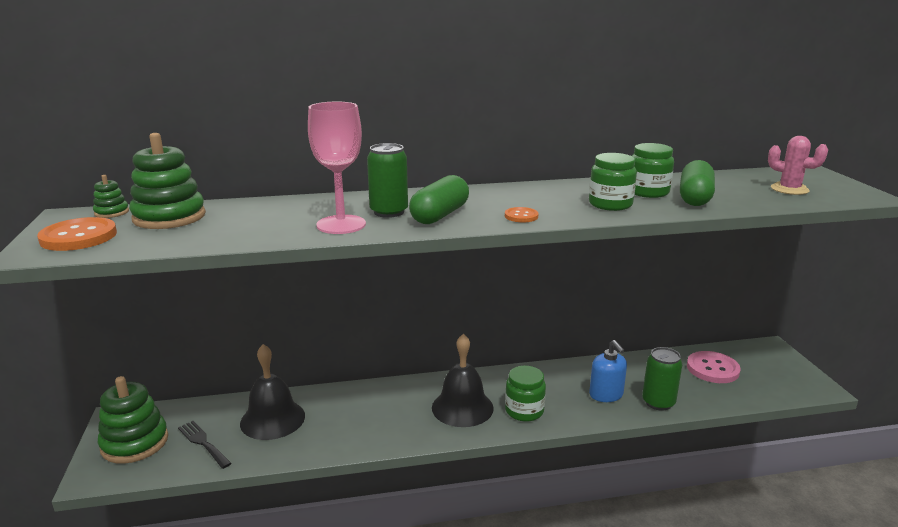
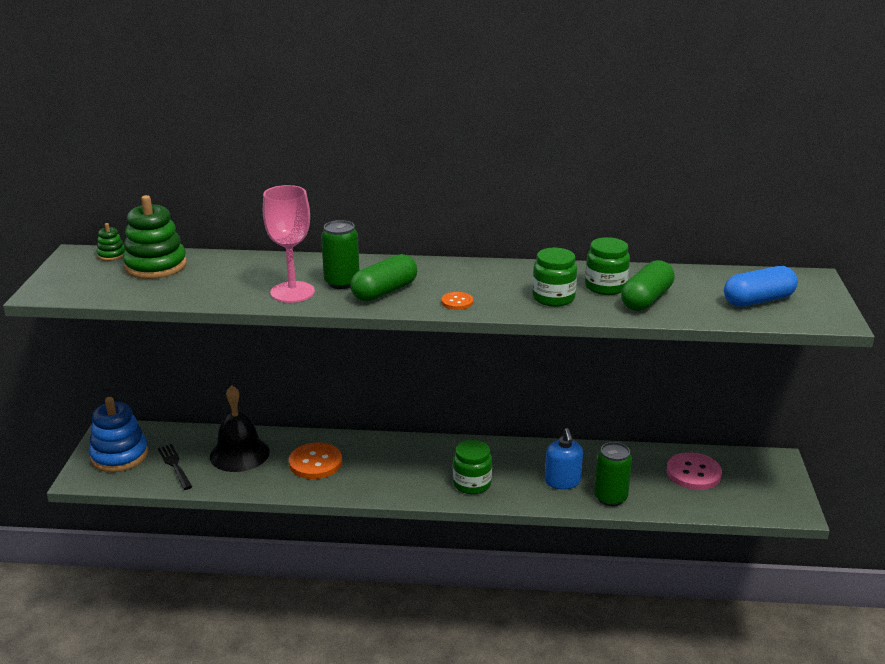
camera: 15 degrees right, 5 degrees up
orange button [37,217,117,251] -> orange button moved to [289,442,342,479]
green stacking toy [98,376,168,464] -> blue stacking toy [89,397,148,472]
black bell [432,334,494,427] -> none
pink cactus [768,136,828,195] -> blue capsule [724,266,798,307]

